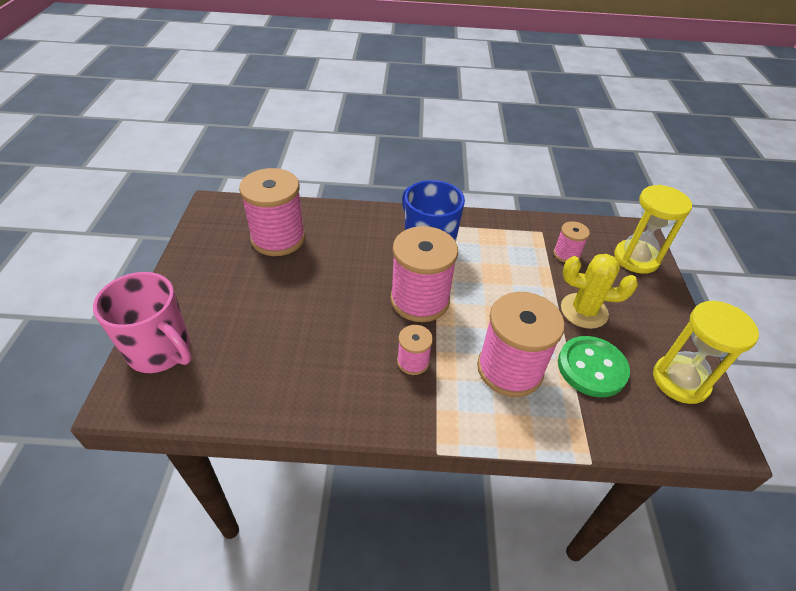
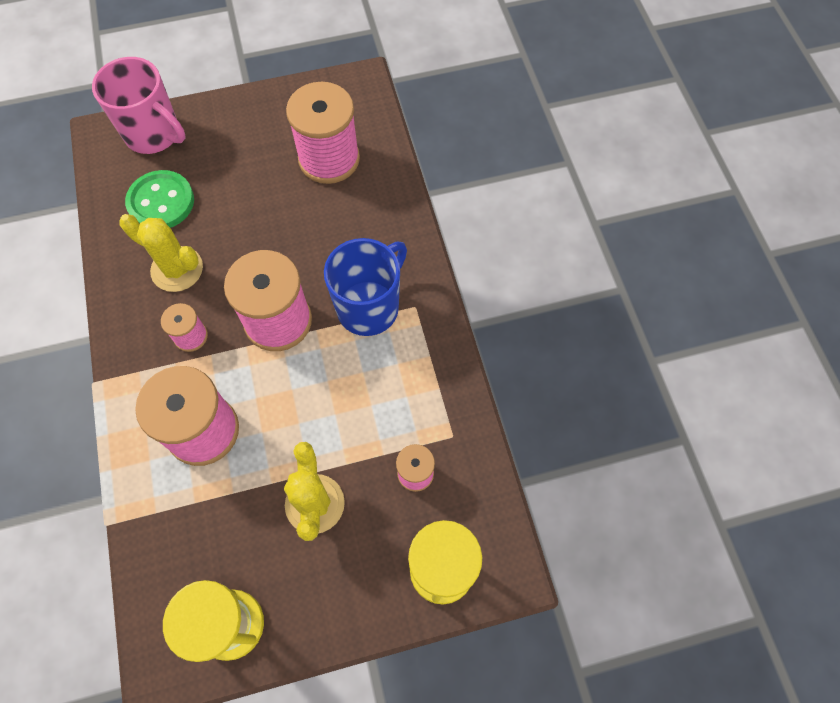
camera: 75 degrees right, 20 degrees up
pink mug [93,272,192,373] -> pink mug turned 75 degrees counterclockwise [92,57,185,154]
green button [558,336,630,397] -> green button moved to [125,170,194,228]
none -> yellow cactus [120,214,203,292]

